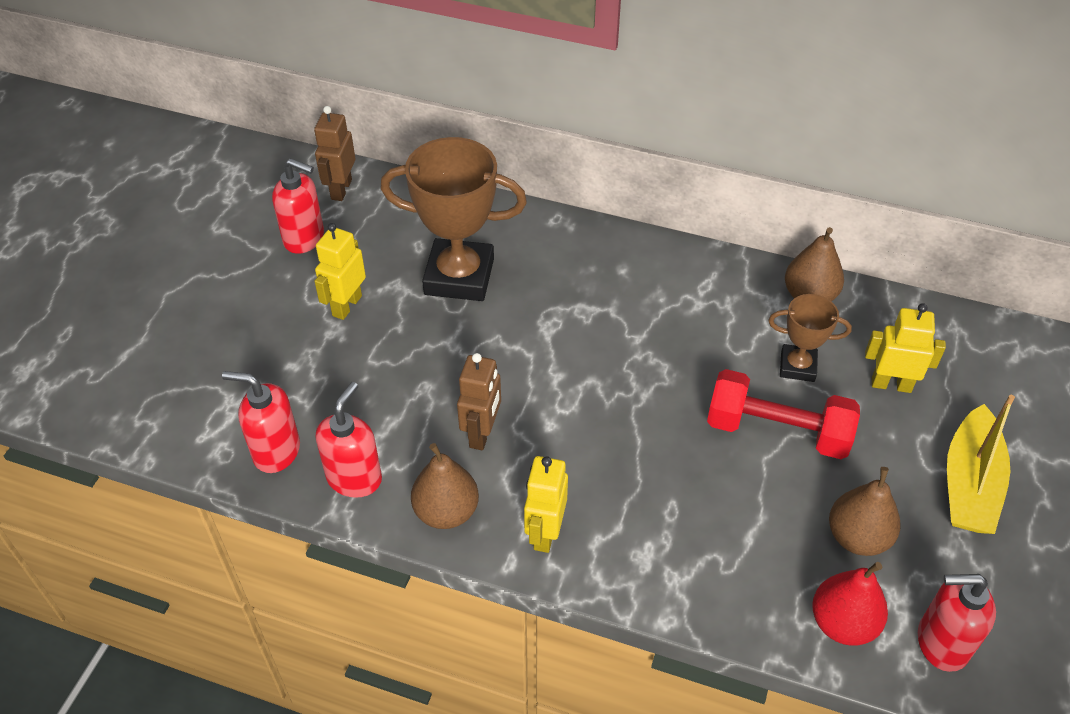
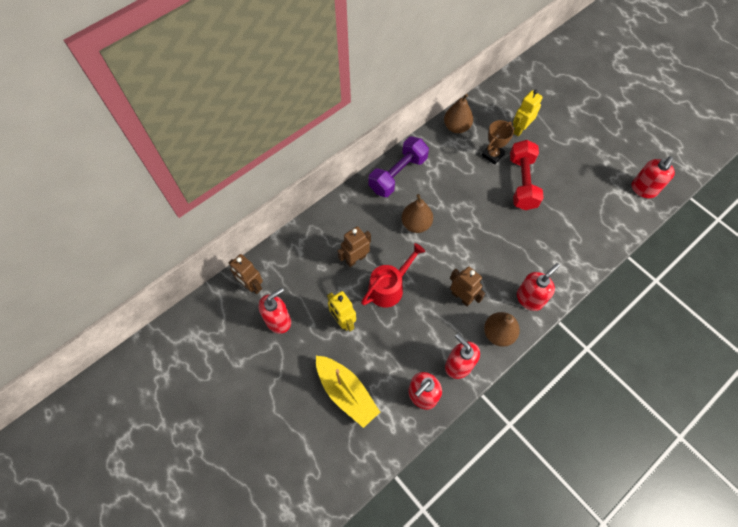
camera: 60 degrees left, 15 degrees up
brown trophy [380,137,527,301] -> brown robot [337,226,371,267]
yellow robot [524,456,568,553] -> red soap dispenser [517,263,560,311]
red dumbbell [707,369,860,459] -> red dumbbell turned 45 degrees counterclockwise [510,140,544,210]
red pear [812,562,888,646] -> none
brown pear [829,467,901,556] -> brown pear moved to [402,194,433,233]
yellow boat [947,395,1015,534] -> yellow boat moved to [316,356,380,428]
none -> red watering can [361,243,425,308]
none -> purple dumbbell [369,137,429,197]

